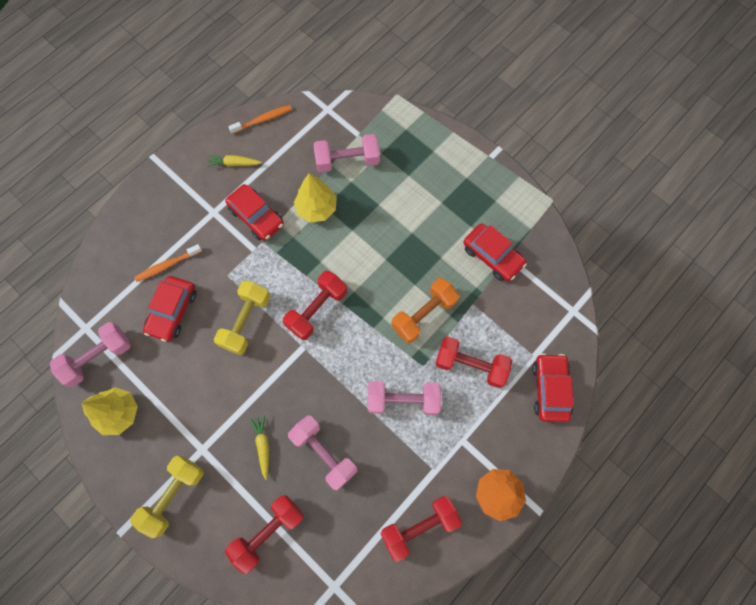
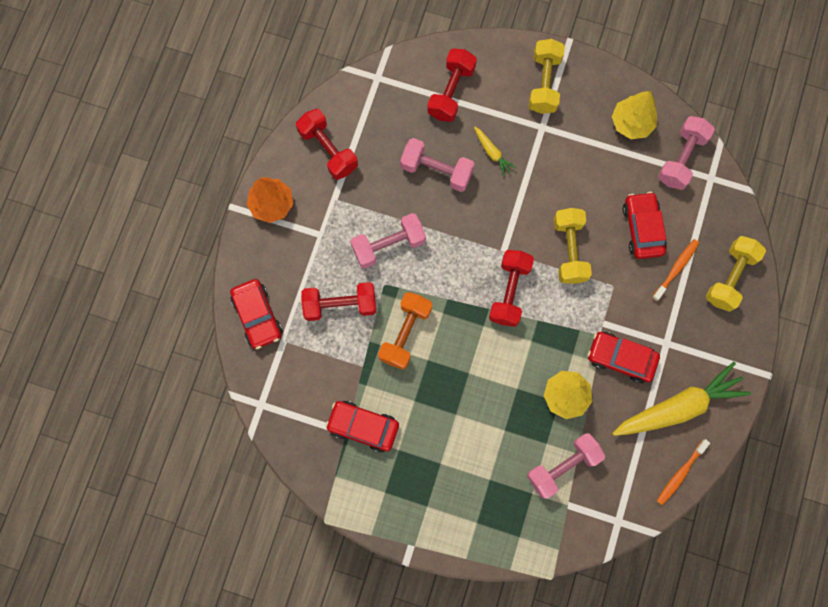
camera: 155 degrees right, 5 degrees up
yellow carrot [207,155,262,167] -> yellow carrot [612,362,751,436], size x2.26
red dumbbell [381,496,462,562] -> red dumbbell turned 75 degrees counterclockwise [296,109,358,180]
none -> yellow dumbbell [706,236,766,312]

